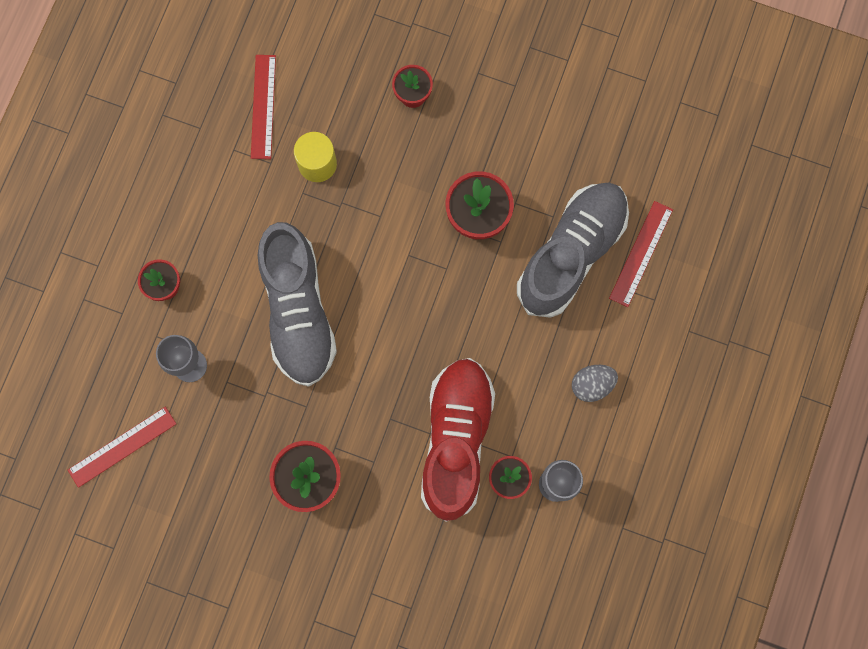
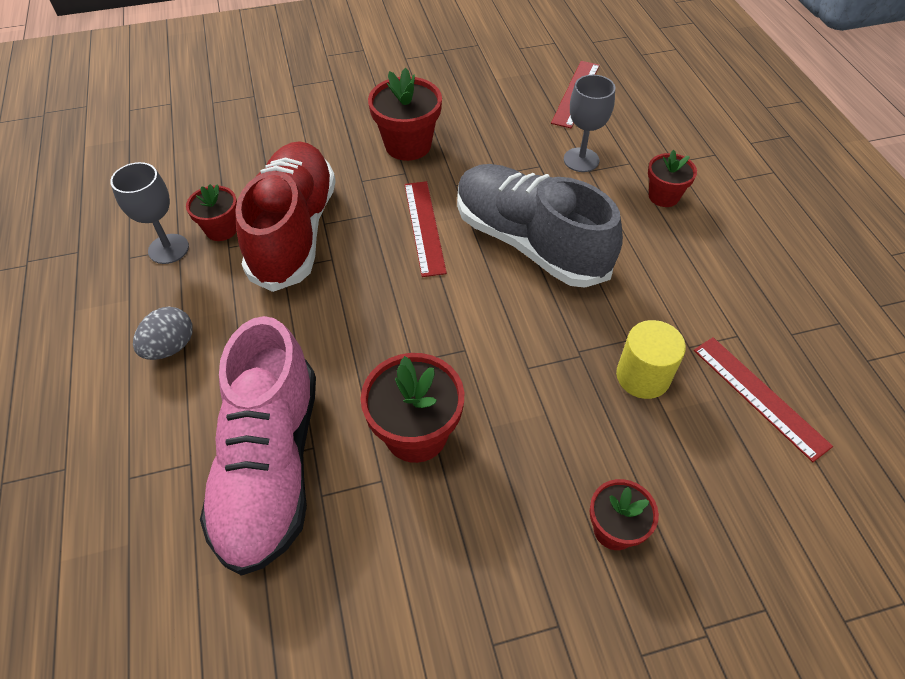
camera: 145 degrees right, 25 degrees down
red shoe [421,358,495,522] -> red shoe turned 150 degrees counterclockwise [235,141,336,292]
grey shoe [517,183,629,318] -> pink shoe [200,316,316,576]
red ruler [609,201,673,307] -> red ruler moved to [404,181,447,277]

